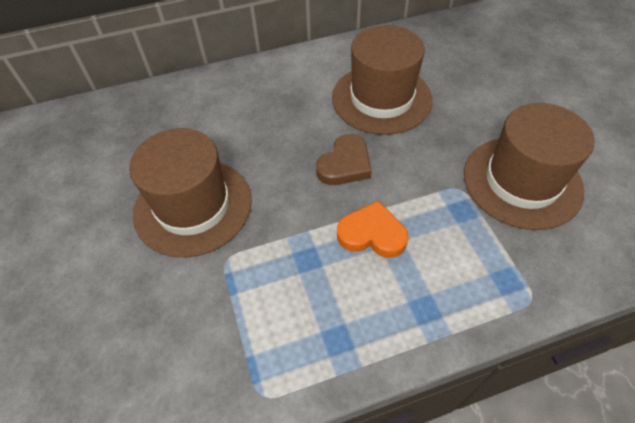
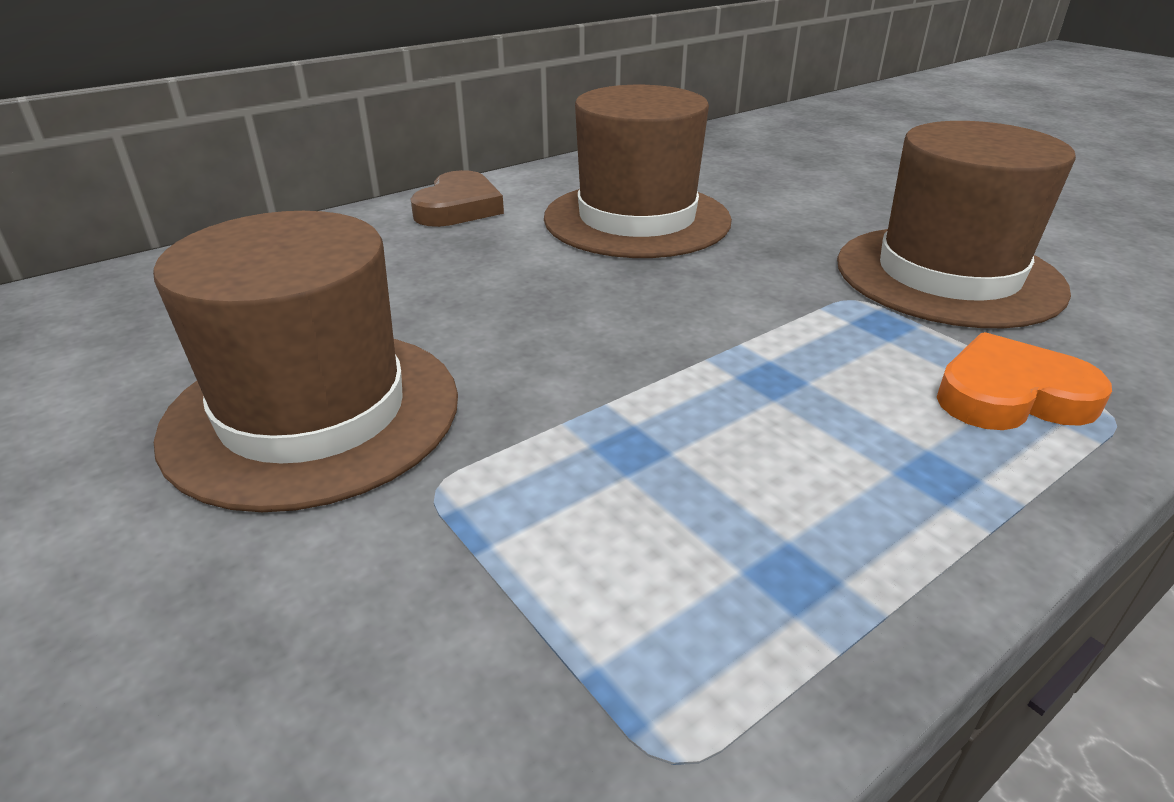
camera: 20 degrees left, 20 degrees down
brown heart [316,134,372,185] -> brown heart moved to [411,170,504,227]
orange heart [337,201,409,258] -> orange heart moved to [937,332,1112,430]

